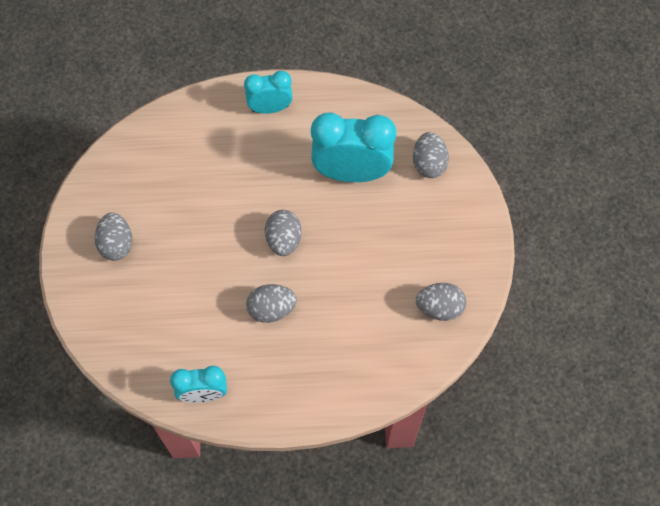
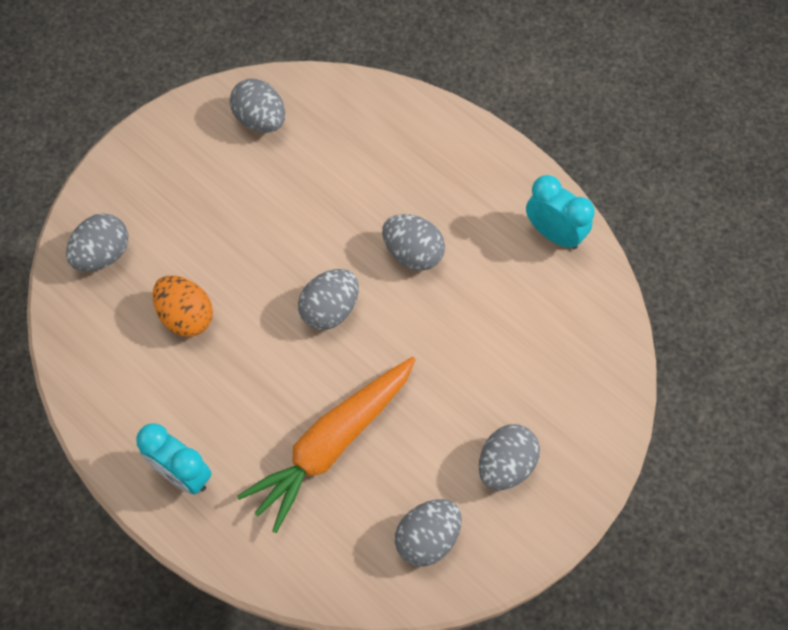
camera: 135 degrees left, 0 degrees up
turquoise clock [311,112,396,182] -> orange egg [152,276,213,337]
none -> orange carrot [237,357,416,533]
none -> grey egg [395,499,462,566]

